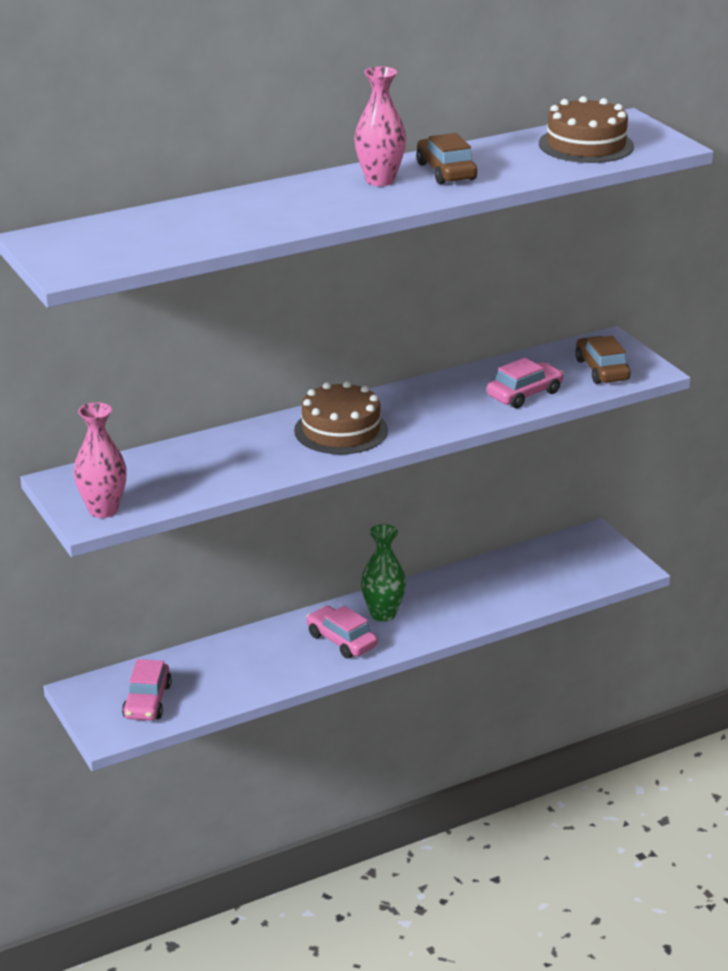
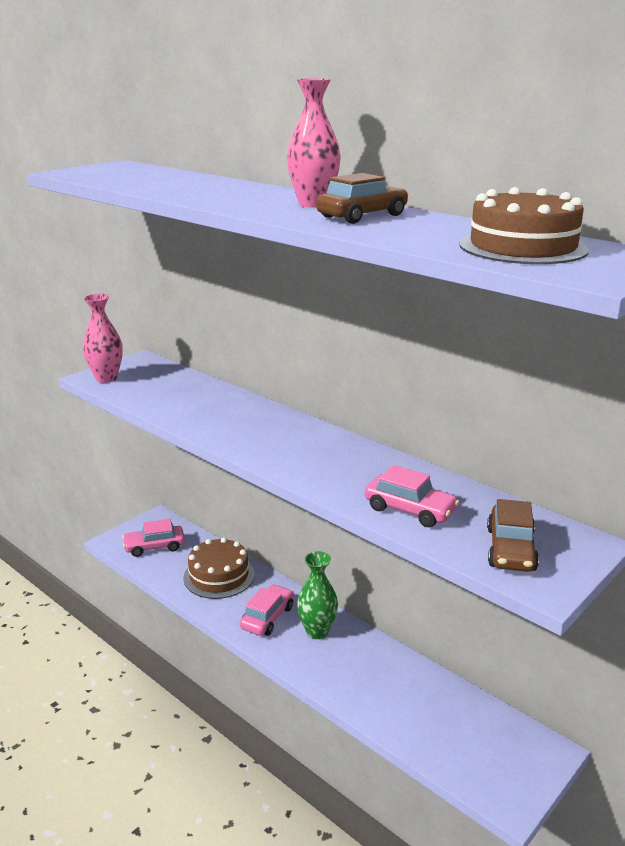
camera: 70 degrees right, 5 degrees down
brown cake [294,381,388,455] -> brown cake moved to [183,537,254,599]
brown car [575,336,631,384] -> brown car turned 135 degrees clockwise [487,499,539,572]

